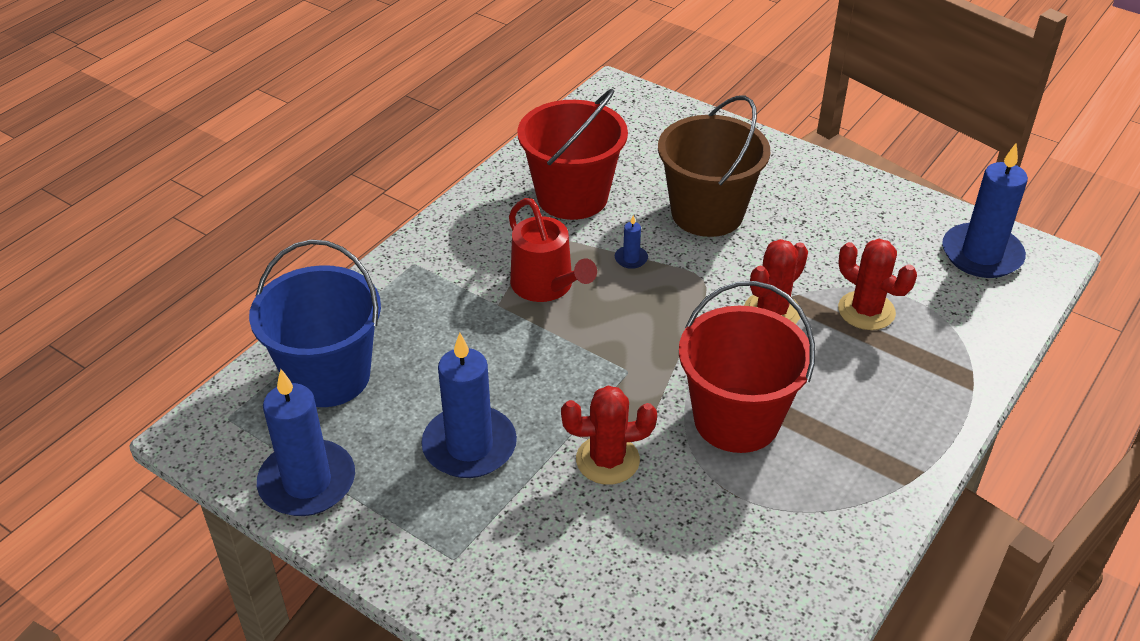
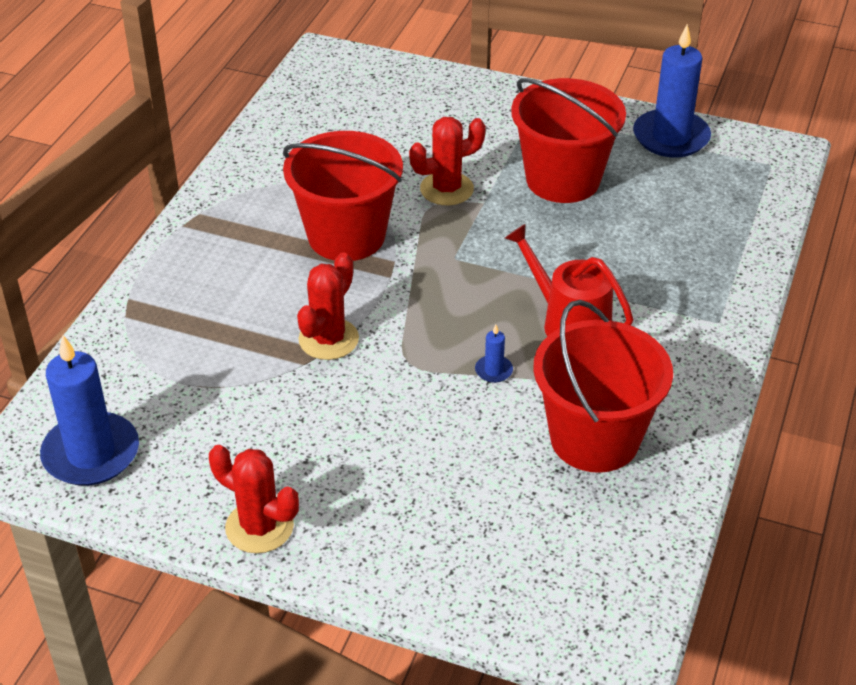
camera: 165 degrees right, 0 degrees up
blue bucket [249,240,381,407] -> none
blue candle [421,333,517,478] -> red bucket [511,78,626,203]
brown bucket [658,96,770,237] -> none
red cactus [838,239,917,330] -> red cactus moved to [209,445,299,553]

